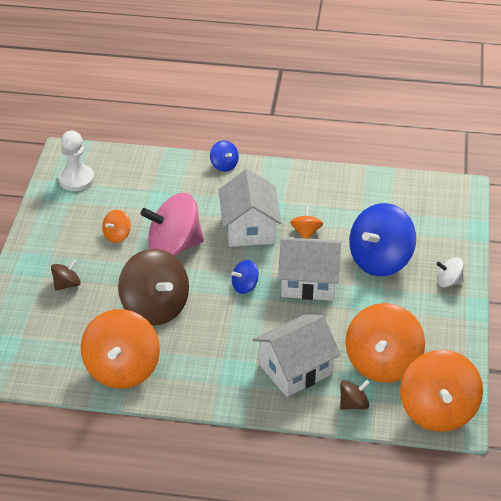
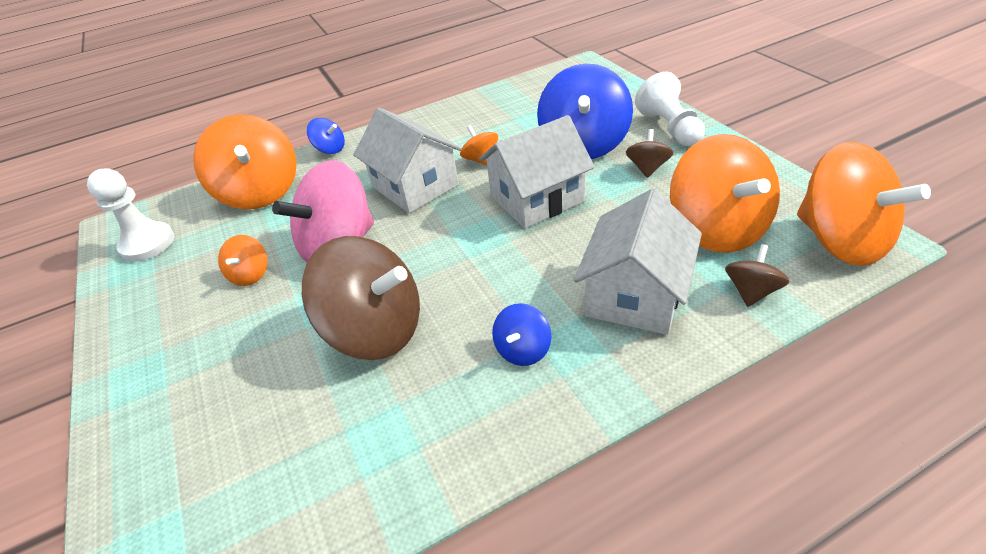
camera: 30 degrees left, 0 degrees up
brown spinning top [51,259,81,291] -> brown spinning top moved to [626,129,673,178]
orange spinning top [81,309,160,389] -> orange spinning top moved to [193,115,297,209]
blue spinning top [232,260,259,294] -> blue spinning top moved to [492,303,551,366]
white spinning top [436,257,464,287] -> white pawn [635,72,705,146]

